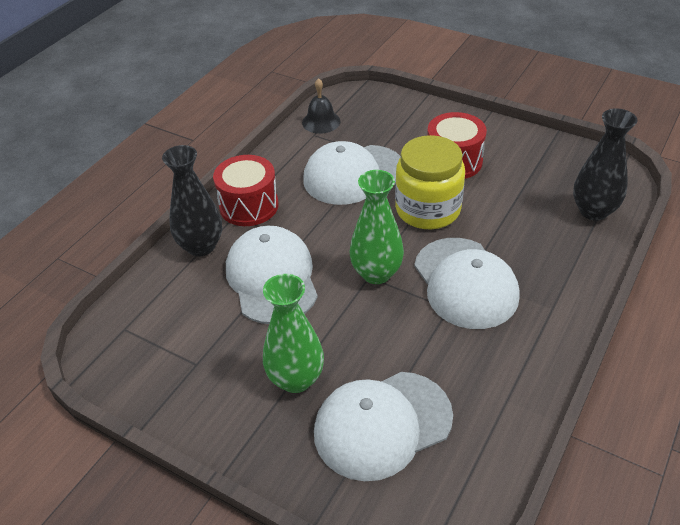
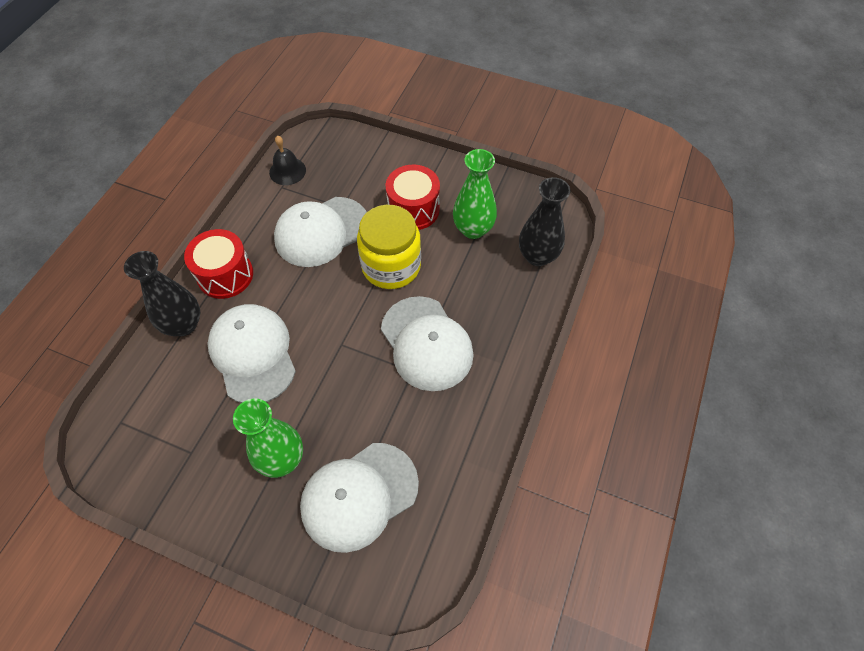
camera: 10 degrees left, 15 degrees up
green vase [350,170,404,284] -> green vase moved to [453,149,497,239]

